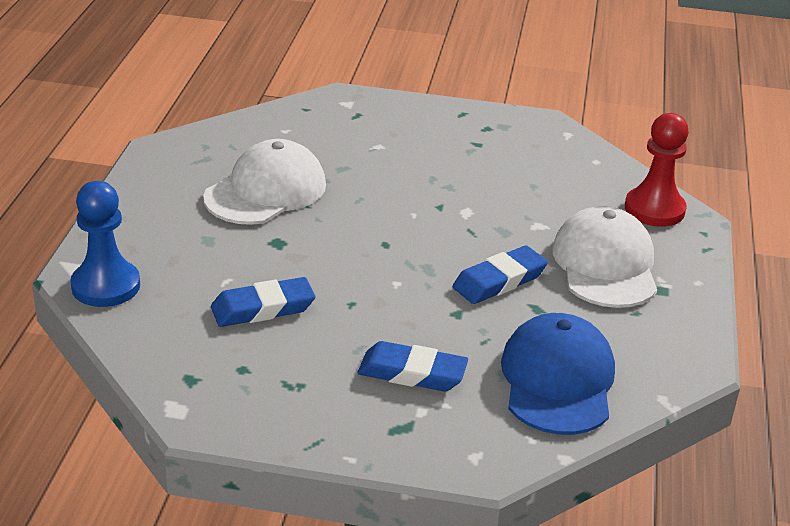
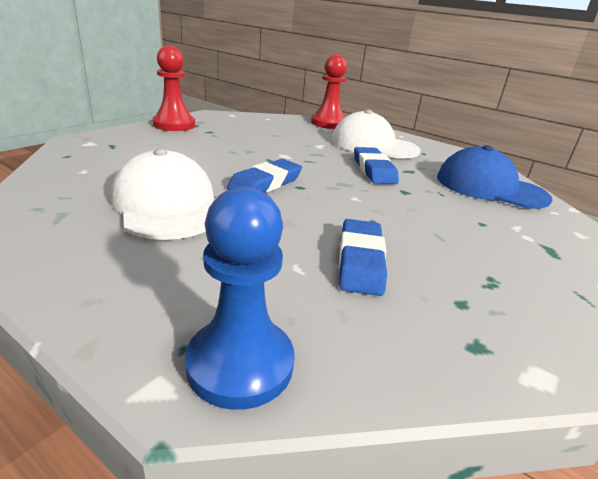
camera: 65 degrees left, 5 degrees down
blue eraser [358,341,468,391] -> blue eraser moved to [227,159,302,192]
none -> red pawn [152,45,195,131]

